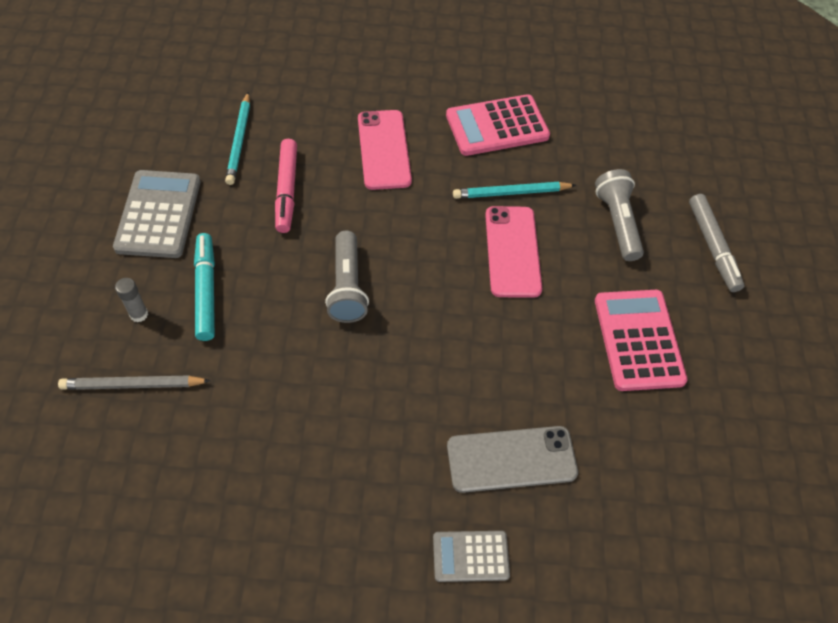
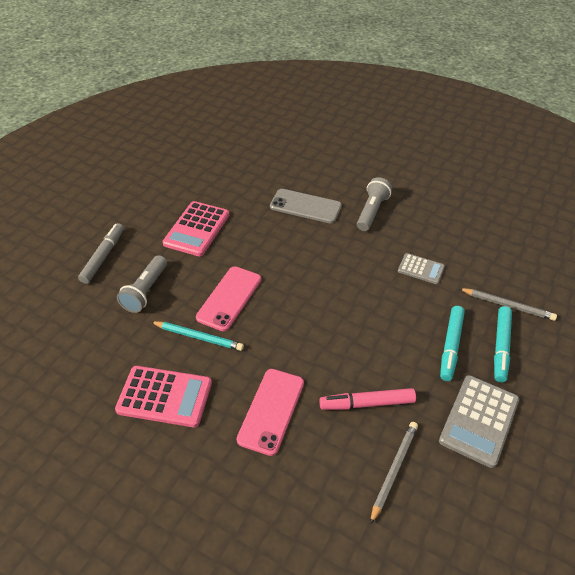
camera: 150 degrees left, 10 degrees down
grey glue stick [115,278,148,322] -> turquoise marker [494,306,512,382]
turquoise pencil [225,92,250,185] -> grey pencil [370,422,418,525]
pink marker [275,139,297,233] -> pink marker turned 120 degrees counterclockwise [319,388,416,410]
grey flashlight [325,231,369,323] -> grey flashlight moved to [357,177,392,231]
grey calculator [433,531,510,582] -> grey calculator moved to [398,253,445,284]

